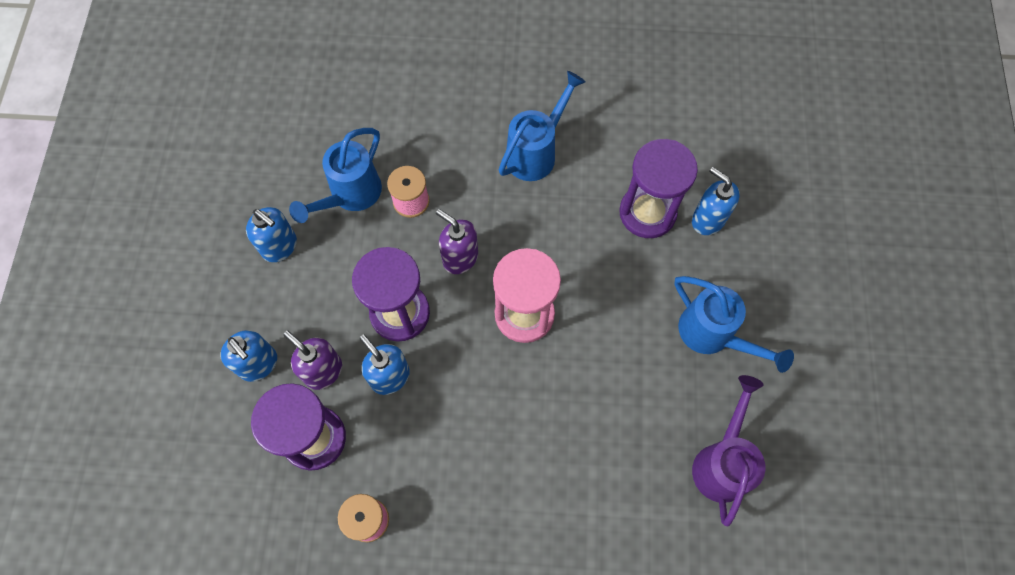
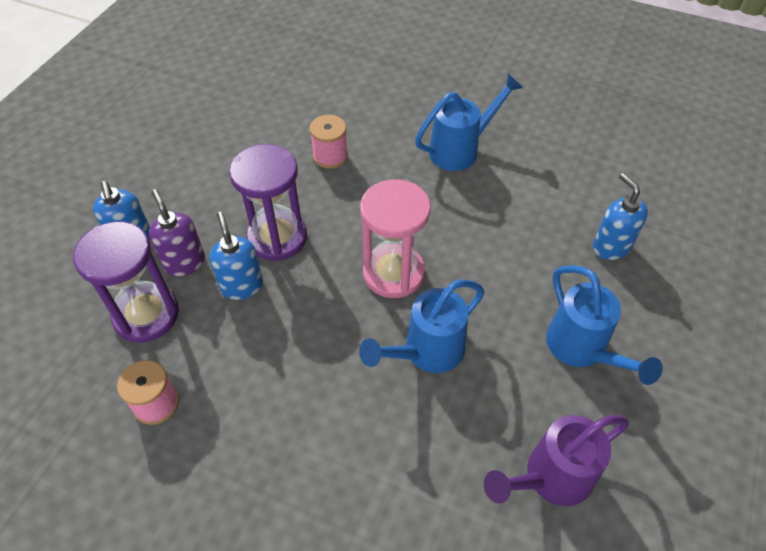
camera: 20 degrees right, 15 degrees down
blue soap dispenser [246,207,297,262] -> none
blue watering can [289,128,382,223] -> blue watering can moved to [359,279,484,373]
purple soap dispenser [436,209,478,274] -> none
purple hourglass [619,139,698,238] -> none
purple watering can [692,375,765,526] -> purple watering can turned 150 degrees counterclockwise [484,415,629,506]

